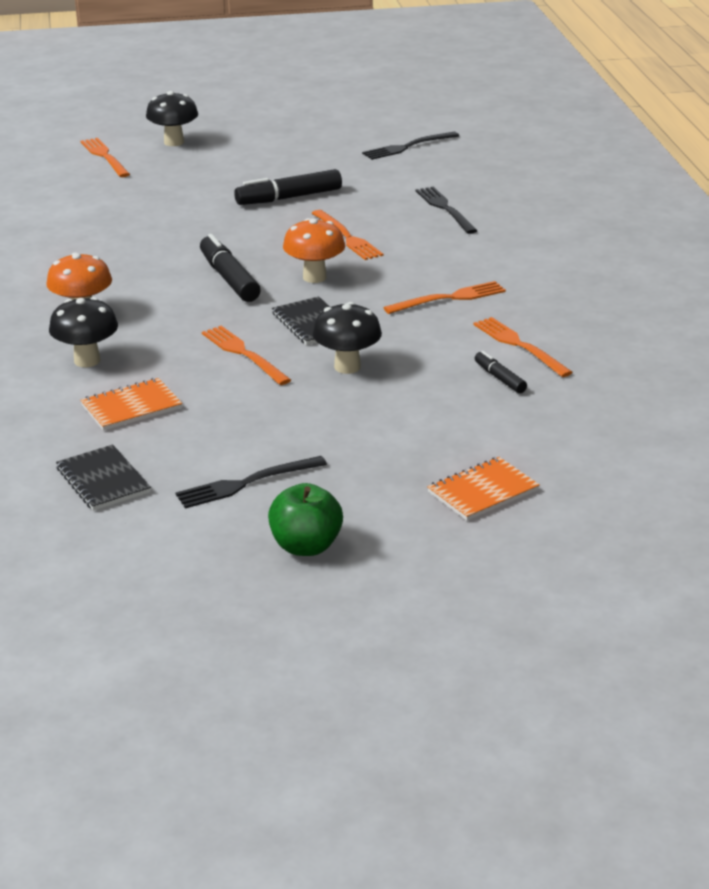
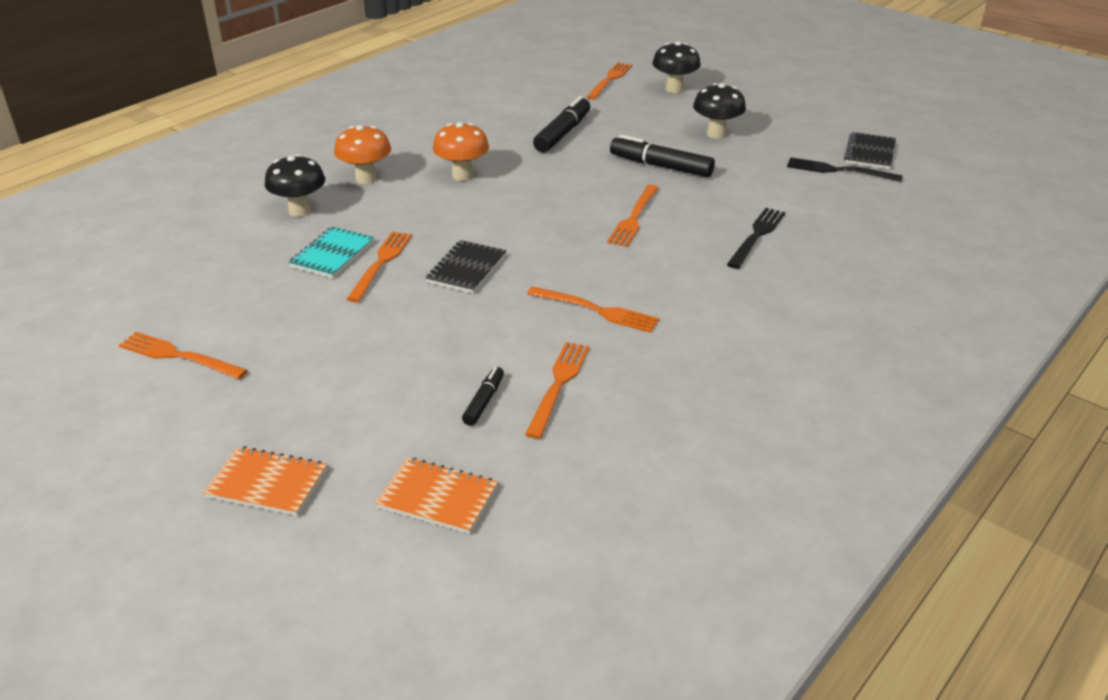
camera: 50 degrees right, 5 degrees up
black notebook [56,444,151,511] -> black notebook moved to [844,132,896,170]
orange notebook [80,378,183,431] -> orange notebook moved to [375,457,498,534]
black fork [176,456,327,509] -> orange fork [119,332,248,379]
black marker [200,234,261,302] -> black marker moved to [533,96,590,152]
green apple [268,483,343,556] -> none
orange mushroom [283,218,345,283] -> orange mushroom moved to [433,122,489,181]
black mushroom [313,302,382,374] -> black mushroom moved to [693,83,746,139]
none -> turquoise notebook [288,227,374,278]

